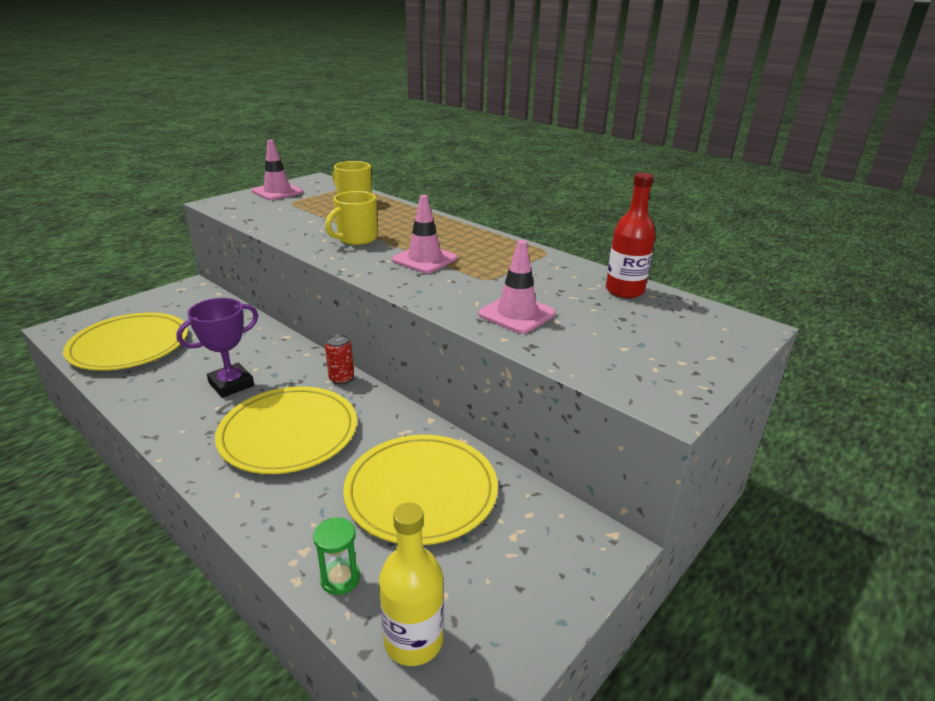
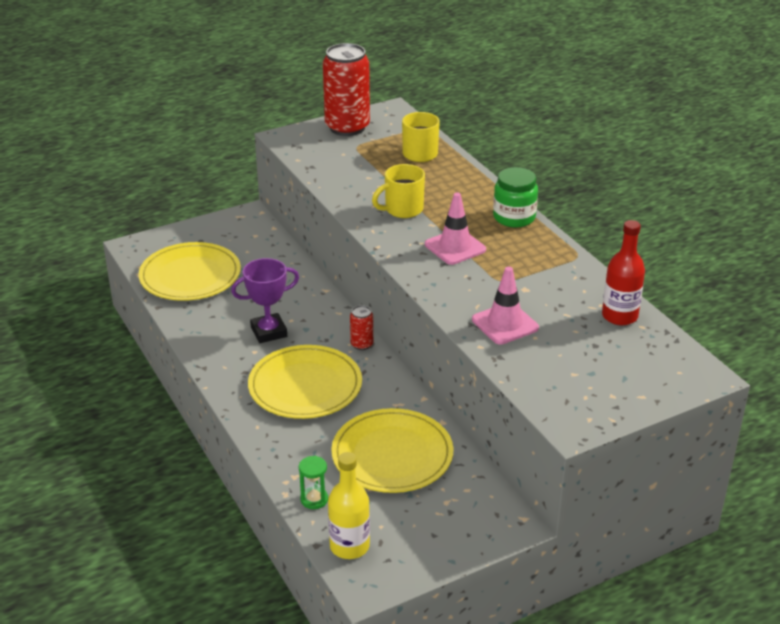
camera: 20 degrees right, 5 degrees up
pink traffic cone [252,140,303,200] -> red can [323,43,370,136]
none -> green jar [493,167,538,227]

